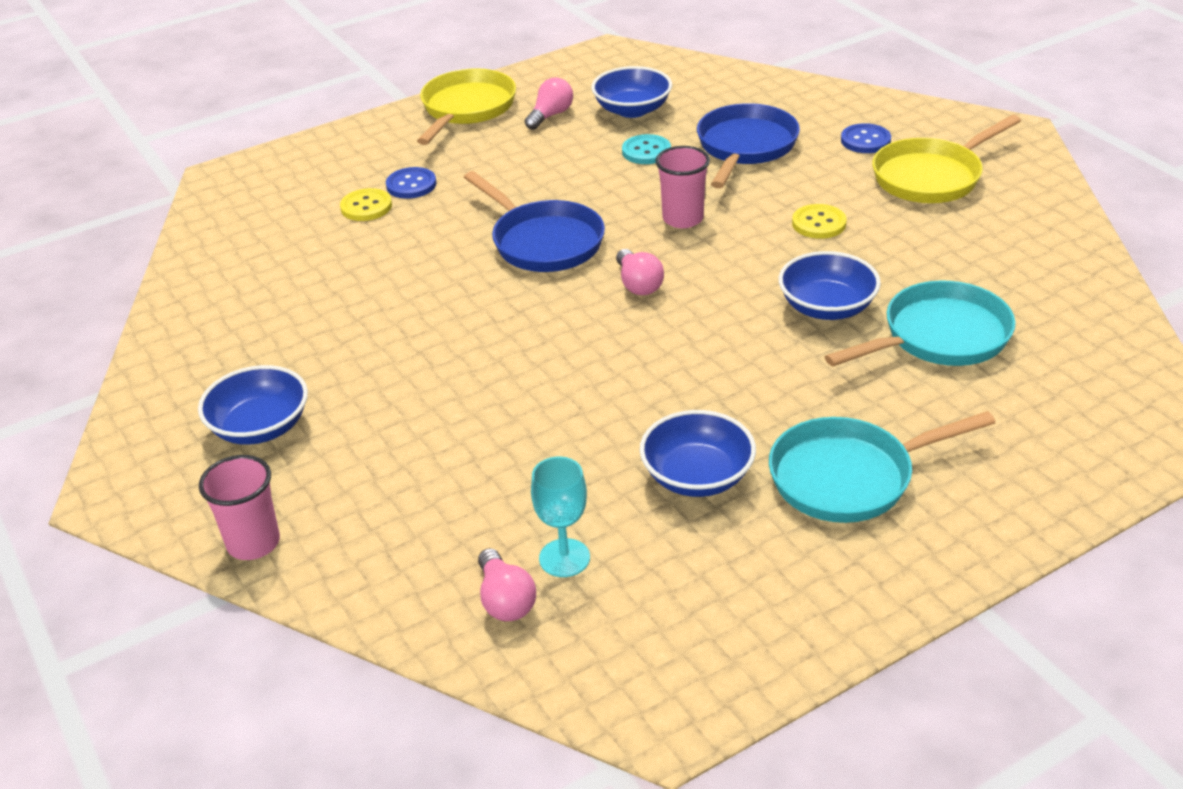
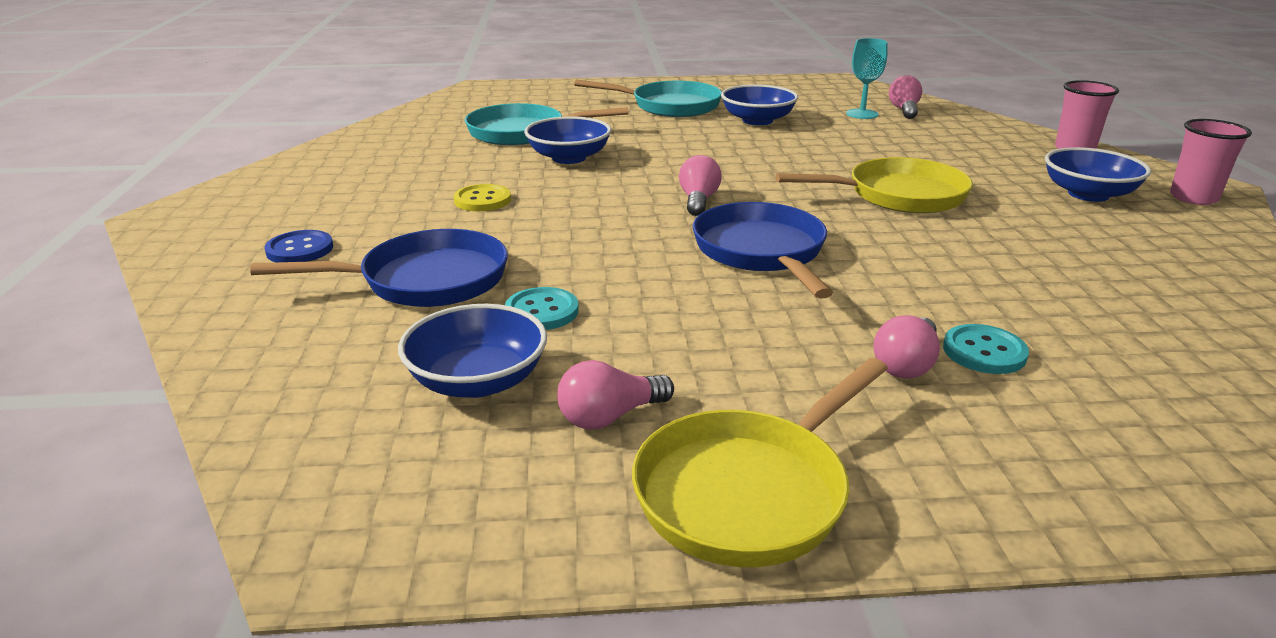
camera: 155 degrees left, 10 degrees down
yellow button [340,188,392,221] -> turquoise button [943,324,1029,374]
blue button [386,167,436,199] -> pink light bulb [873,315,940,379]
pink cup [655,146,710,228] -> pink cup moved to [1170,119,1252,205]
blue pan [697,103,800,188] -> blue pan turned 150 degrees counterclockwise [250,229,508,307]
yellow pan [872,115,1021,203] -> yellow pan moved to [775,157,973,214]

